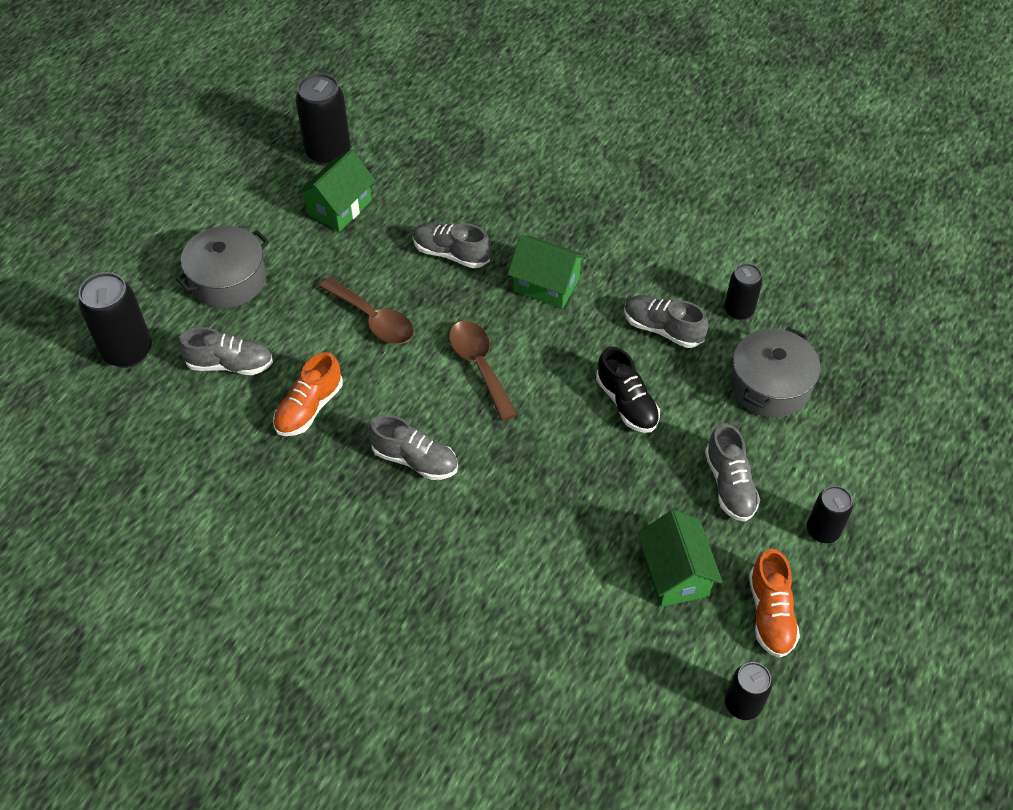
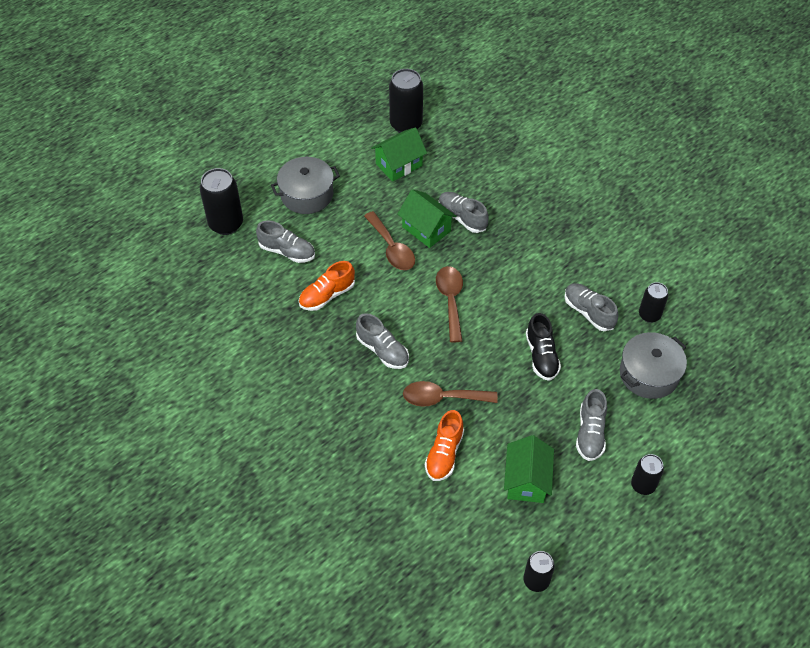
camera: 20 degrees right, 0 degrees up
green house [508,235,587,309] -> green house moved to [397,189,456,248]
orange shoe [749,549,800,658] -> orange shoe moved to [425,410,464,481]
none -> brown spoon [403,381,498,407]

